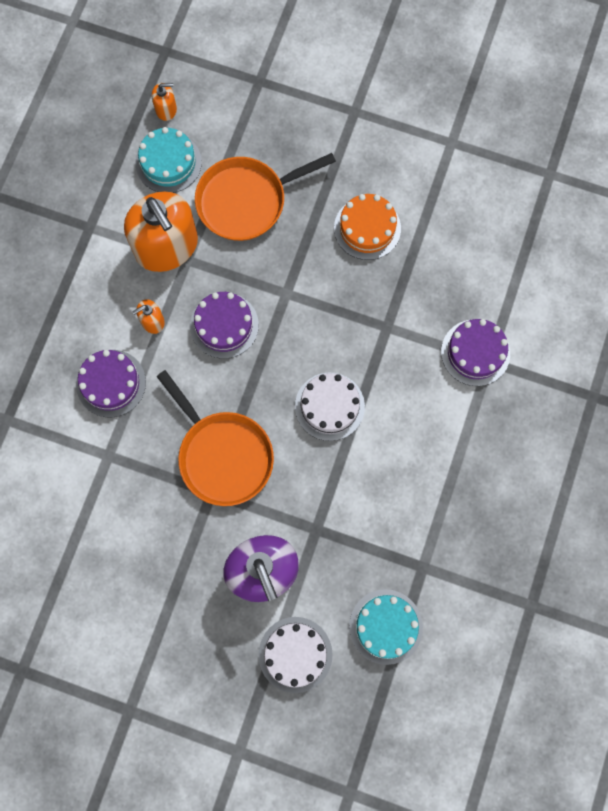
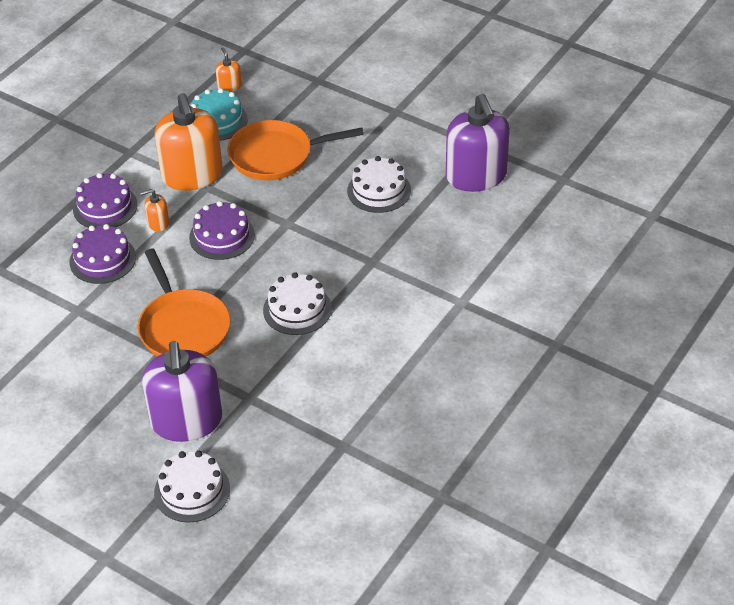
camera: 15 degrees right, 30 degrees down
orange soap dispenser [152,83,177,121] -> orange soap dispenser turned 120 degrees counterclockwise [215,47,242,92]
orange cake [334,194,401,260] -> white cake [347,156,411,213]
turquoise cake [349,589,423,665] -> none
purple cake [441,319,510,386] -> purple cake moved to [73,173,137,228]
none -> purple soap dispenser [446,94,510,192]

